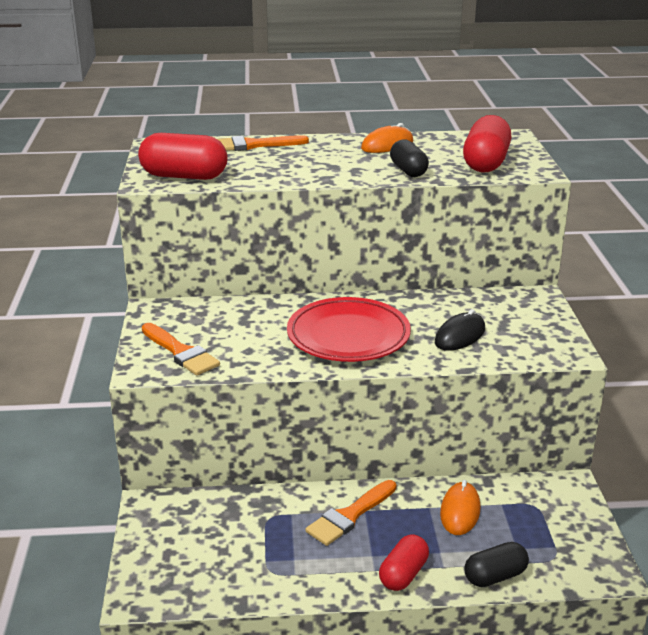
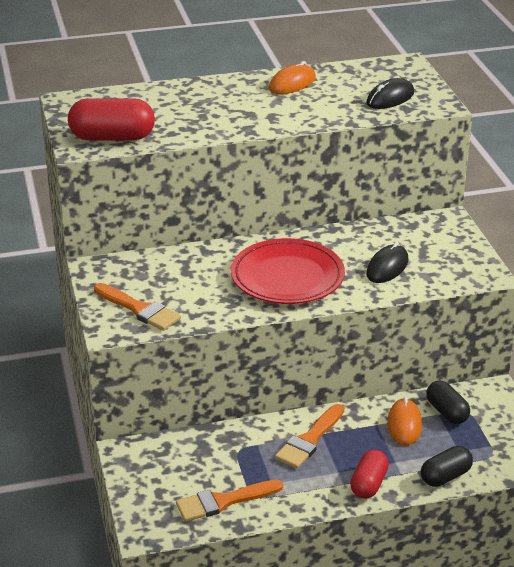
camera: 10 degrees left, 5 degrees up
orange brush [217,135,309,151] -> orange brush moved to [176,479,283,522]
black capsule [390,139,429,177] -> black capsule moved to [426,381,470,424]
red capsule [463,115,512,173] -> black mouse [366,78,414,109]

